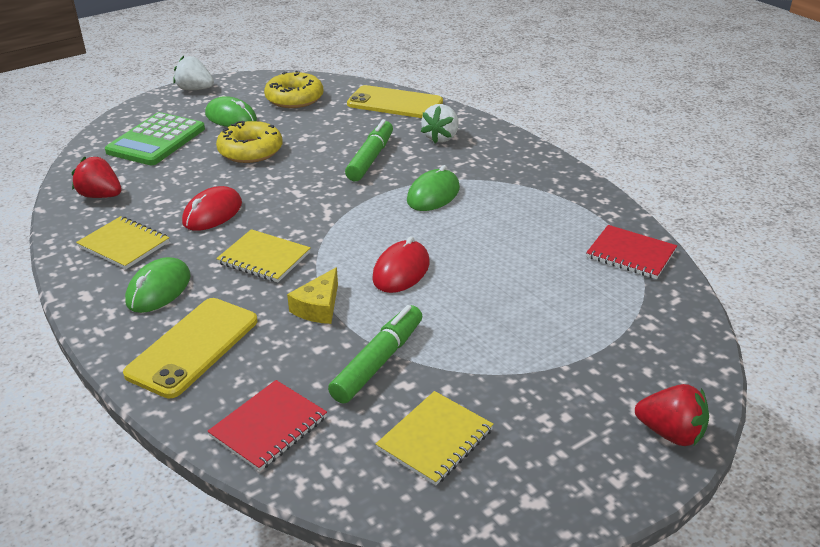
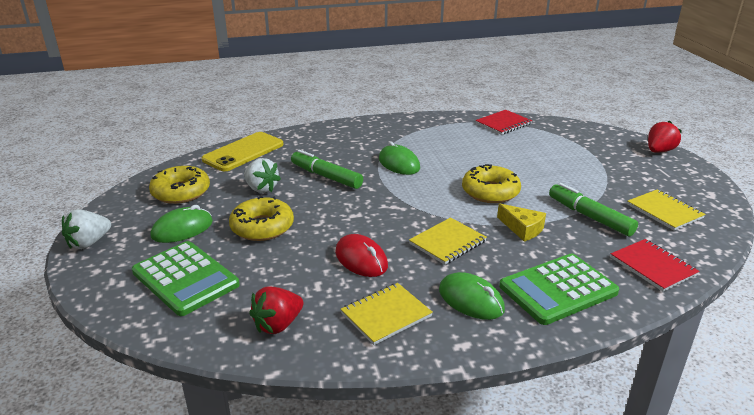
camera: 70 degrees left, 5 degrees down
yellow phone [123,298,257,398] -> green calculator [499,253,619,325]
red mouse [372,236,430,293] -> yellow donut [462,164,521,203]
white strawberry [421,104,459,143] -> white strawberry moved to [244,158,281,193]

